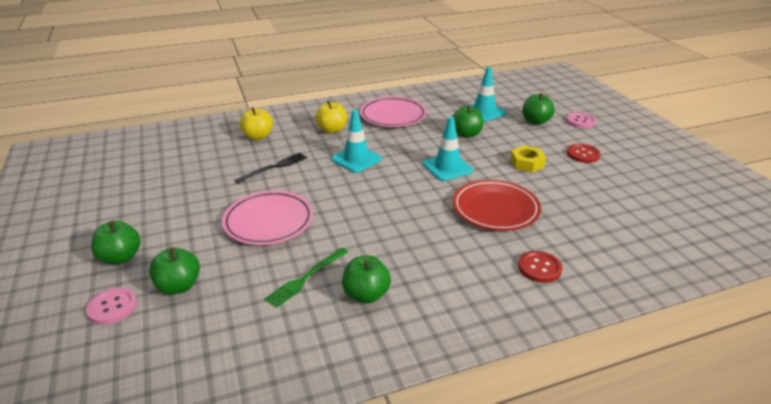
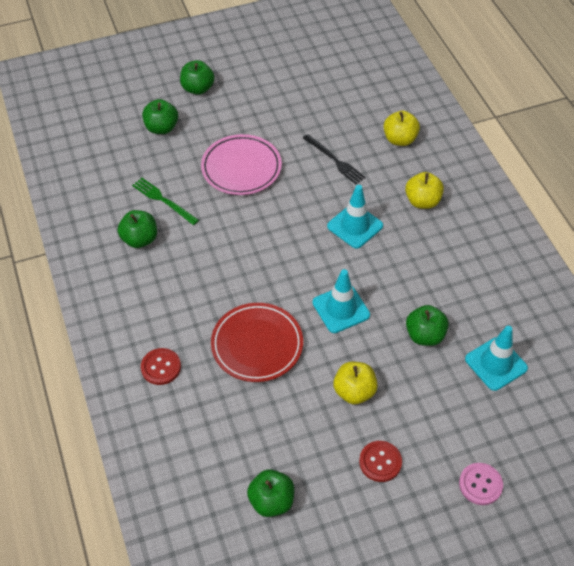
camera: 90 degrees right, 20 degrees up
pink button [86,288,137,325] -> none
pink plate [360,97,427,127] -> none
yellow nut [510,145,546,173] -> yellow apple [333,362,378,405]
green apple [522,93,554,125] -> green apple moved to [247,469,294,517]

